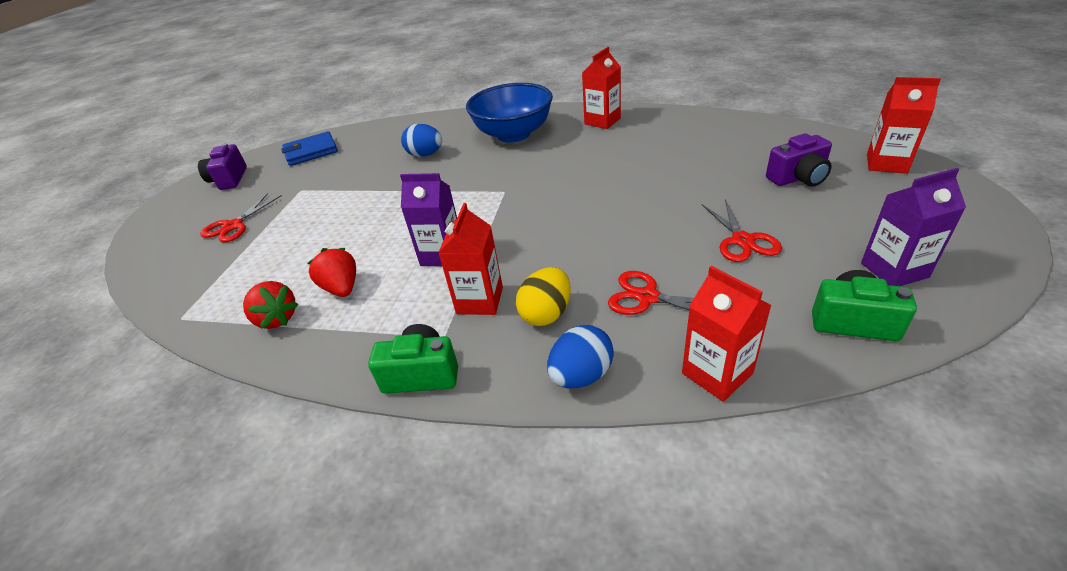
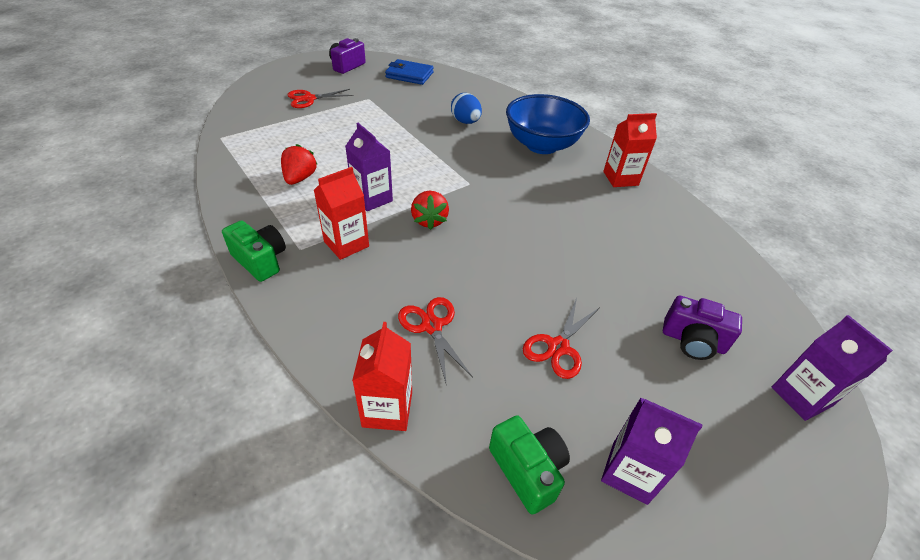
camera: 35 degrees right, 5 degrees up
red strawberry [243,281,298,329] -> red strawberry moved to [411,191,449,230]
yellow egg [516,267,571,326] -> none
blue egg [547,325,614,389] -> none
red carton [867,77,941,174] -> purple carton [772,315,893,421]

